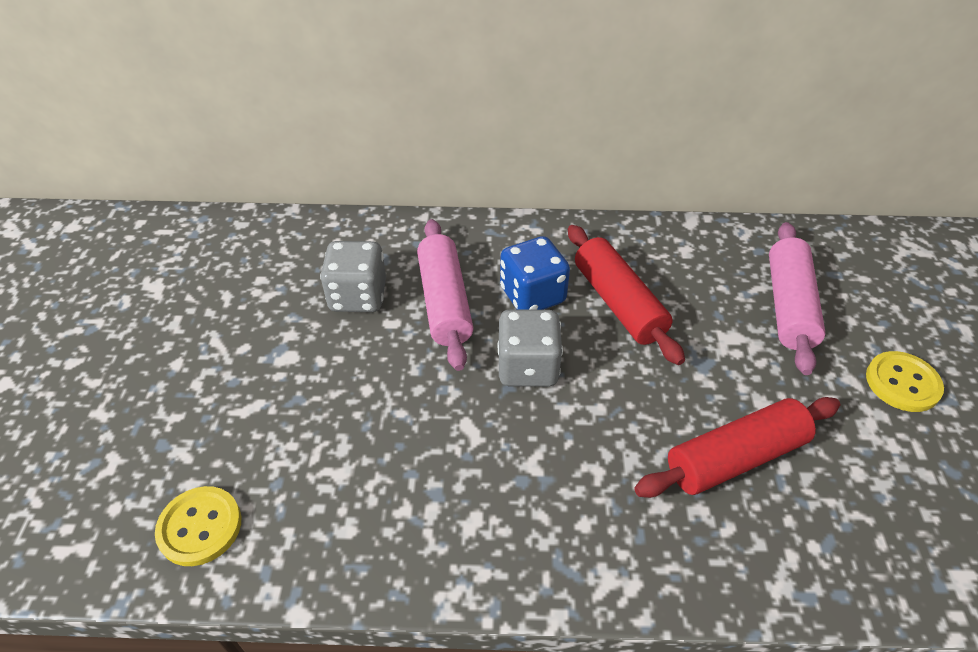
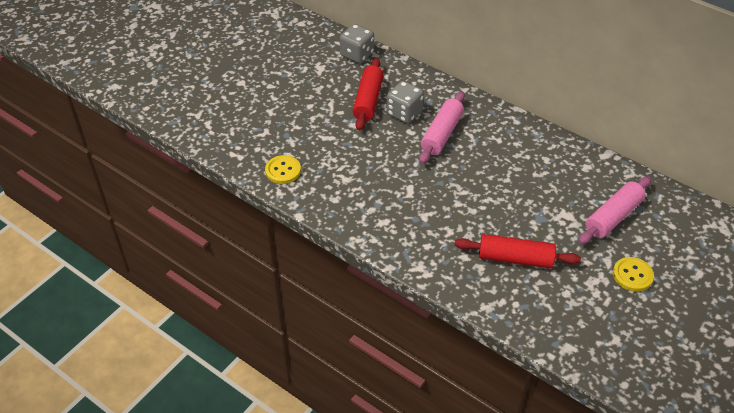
camera: 35 degrees right, 0 degrees up
grey dice [497,309,563,387] -> grey dice moved to [340,24,374,63]
blue dice [500,236,570,310] -> none
red rolling pin [568,225,685,365] -> red rolling pin moved to [352,58,384,131]

